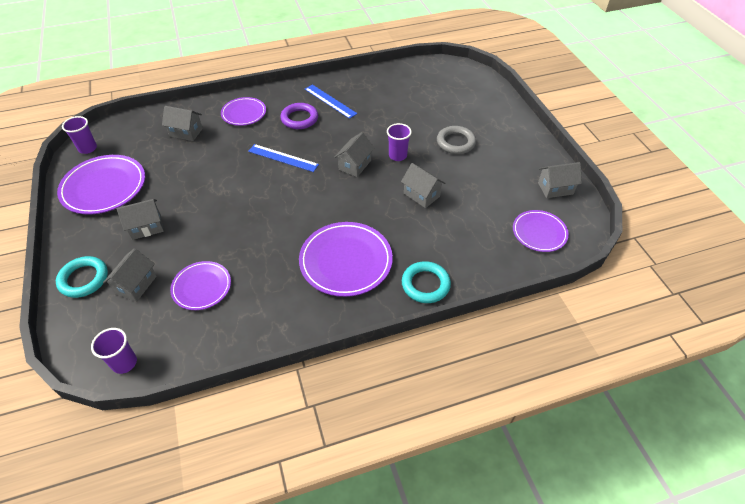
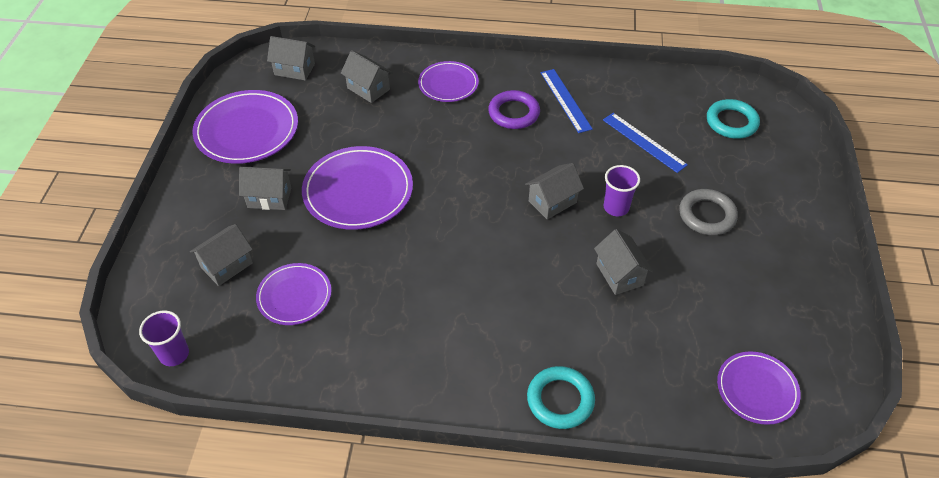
camera: 25 degrees right, 0 degrees up
turquoise ring [56,256,108,298] -> turquoise ring moved to [707,99,760,139]
purple cup [62,116,97,154] -> none
blue ruler [248,144,319,172] -> blue ruler moved to [603,113,688,173]
purple plate [299,222,393,297] -> purple plate moved to [302,146,413,230]
grey house [538,162,582,198] -> grey house moved to [267,36,315,80]

